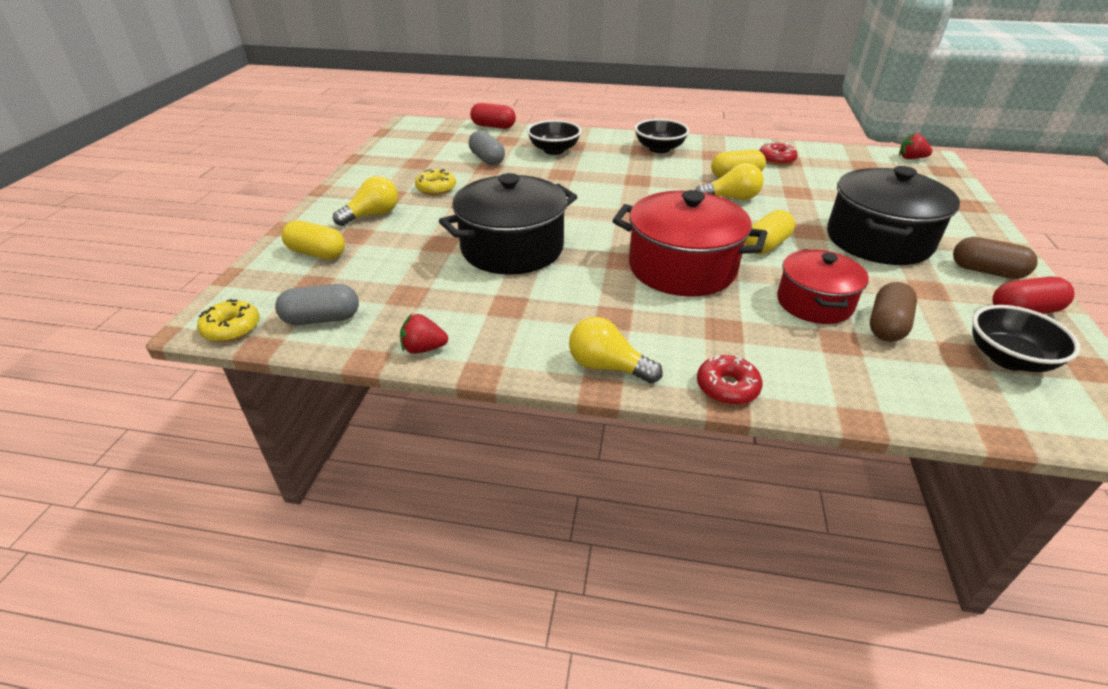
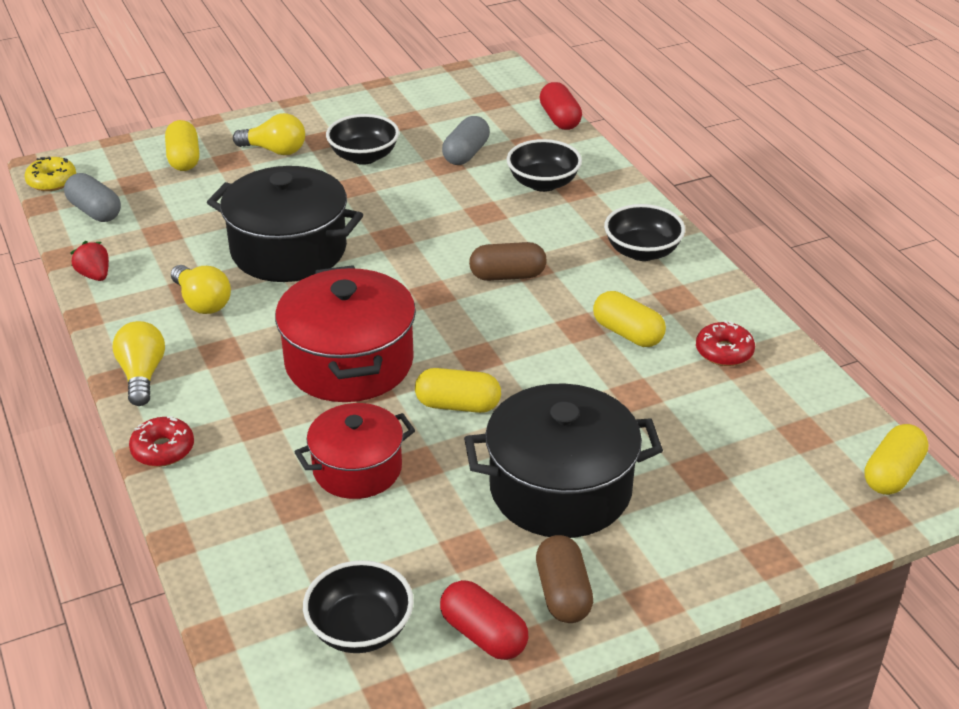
camera: 55 degrees right, 0 degrees up
yellow donut [415,169,456,195] -> black bowl [326,114,399,165]
yellow light bulb [696,163,764,200] -> yellow light bulb moved to [171,265,231,314]
brown capsule [870,282,917,342] -> brown capsule moved to [469,242,546,281]
red strawberry [899,133,932,159] -> yellow capsule [865,424,929,495]

